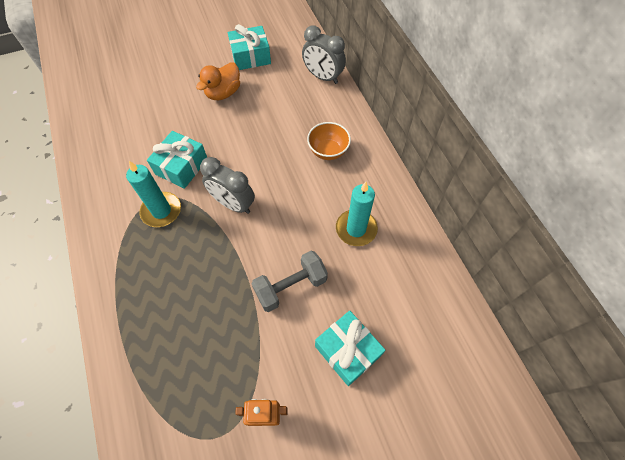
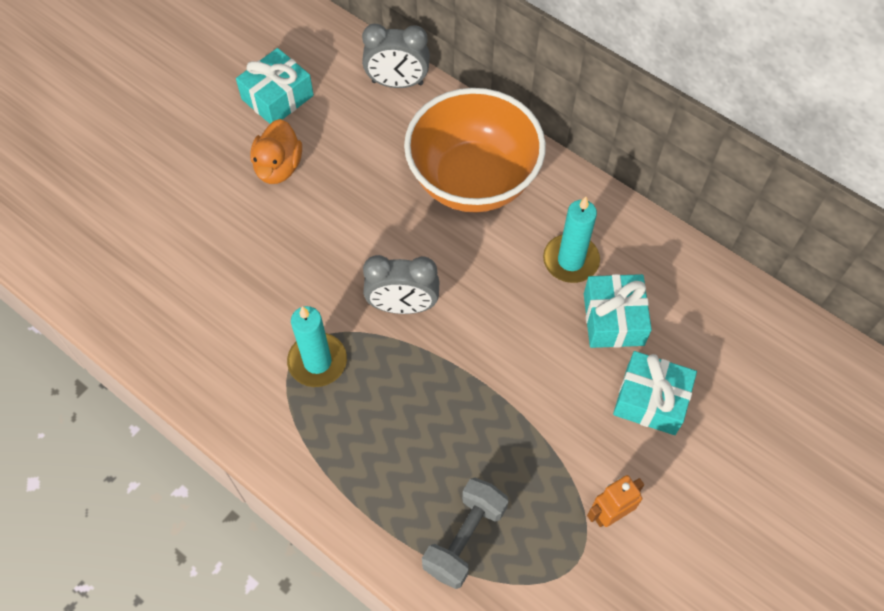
camera: 30 degrees left, 0 degrees up
turquoise gift [147,131,207,189] -> turquoise gift moved to [584,274,652,348]
grey dumbbell [251,251,328,312] -> grey dumbbell moved to [422,478,509,589]
orange bowl [307,122,351,160] -> orange bowl [404,88,546,213], size x2.22

